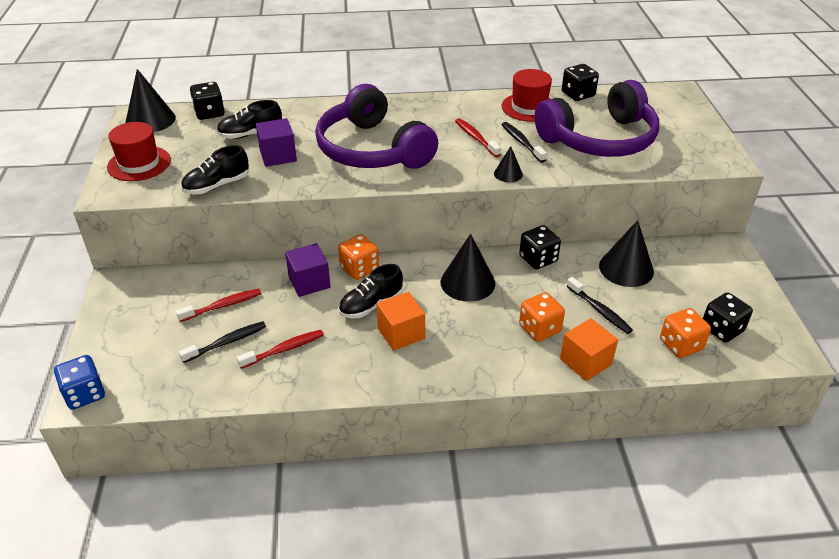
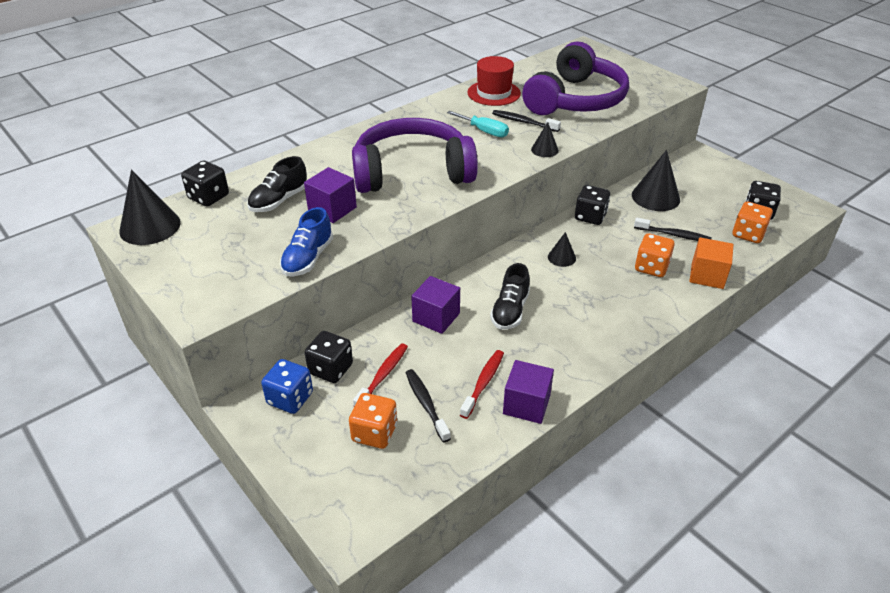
camera: 35 degrees left, 0 degrees up
blue dice [54,355,105,410] -> blue dice moved to [261,359,313,414]
red hat [107,122,171,181] -> none
black toothbrush [179,321,266,363] -> black toothbrush turned 45 degrees counterclockwise [406,369,451,442]
black shoe [181,145,249,194] -> blue shoe [280,207,333,276]
purple headphones [315,84,438,169] -> purple headphones turned 150 degrees clockwise [352,118,478,193]
orange dice [338,234,379,280] -> orange dice moved to [349,393,397,449]
orange cube [377,292,425,351] -> none
black cone [441,234,495,302] -> black cone [548,232,576,267], size x0.54
red toothbrush [455,118,501,157] -> turquoise screwdriver [447,111,509,137]
black dice [562,64,599,101] -> black dice moved to [305,331,353,383]
none -> purple cube [503,360,554,424]

